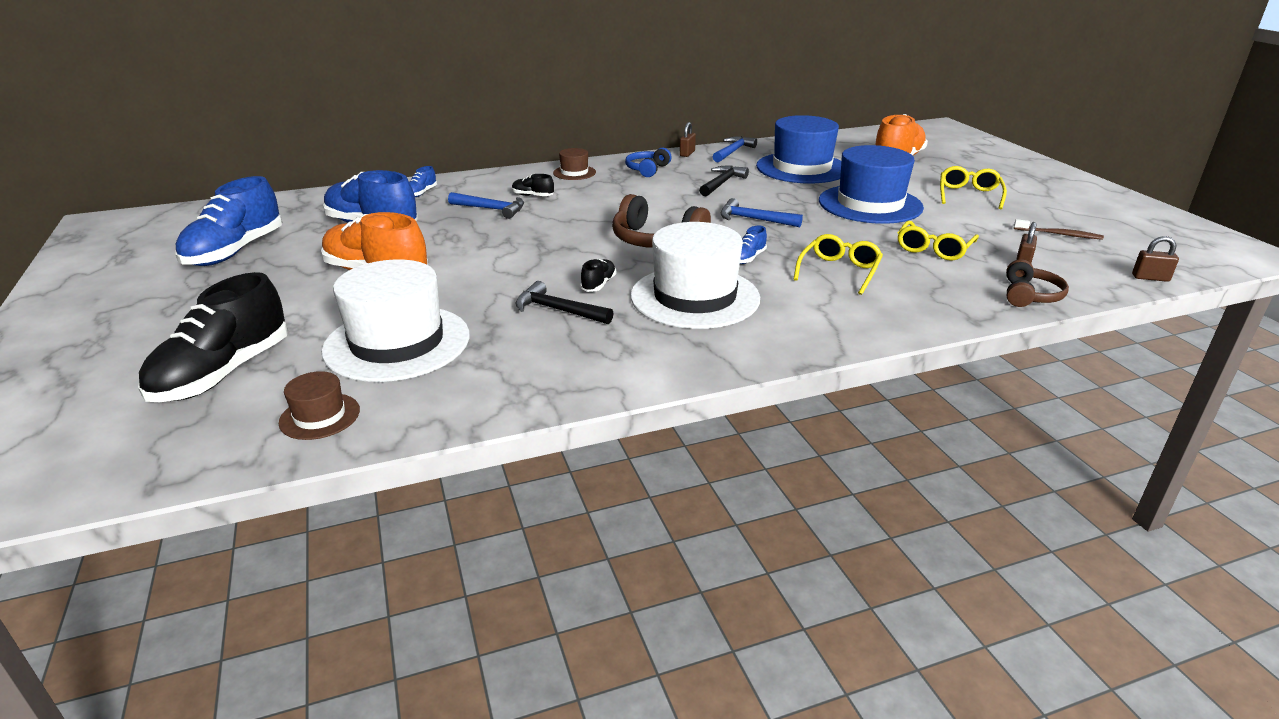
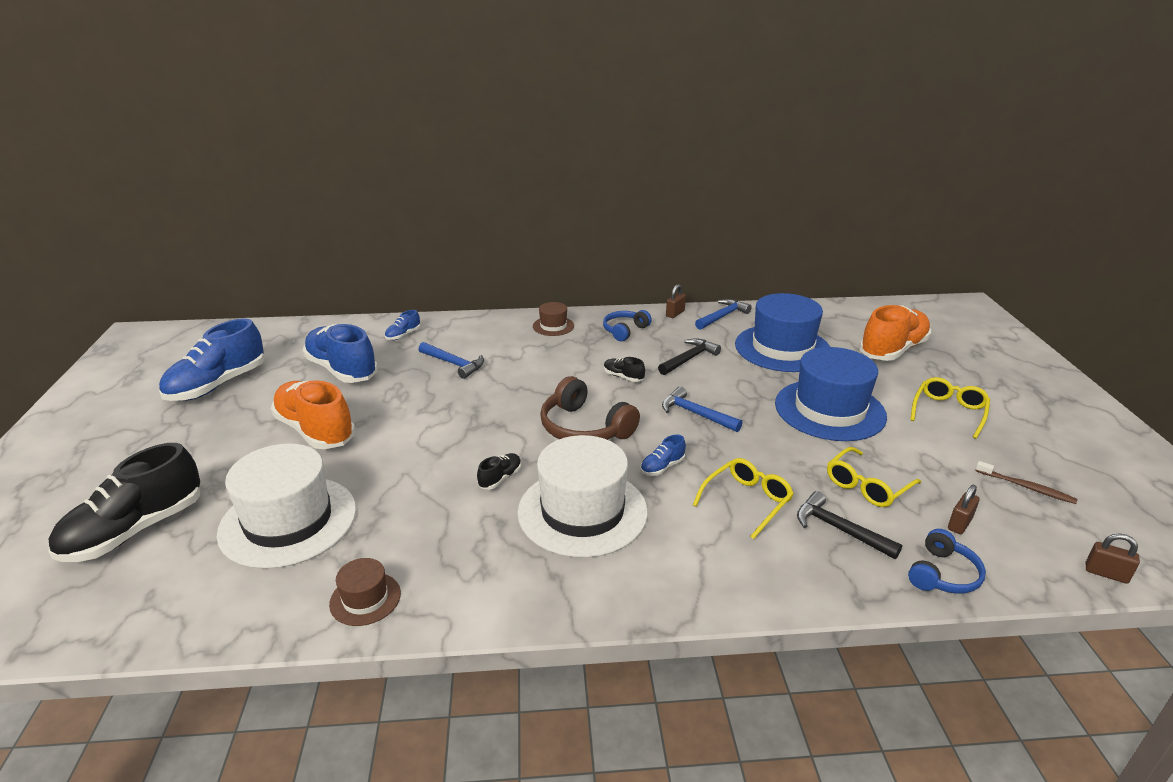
camera: 15 degrees right, 0 degrees up
brown hat [279,371,360,440] -> brown hat moved to [329,558,401,626]
black shoe [512,174,554,196] -> black shoe moved to [604,357,645,382]
black hammer [515,281,613,324] -> black hammer moved to [797,491,902,559]
brown headphones [1006,259,1069,307] -> blue headphones [908,529,986,594]

